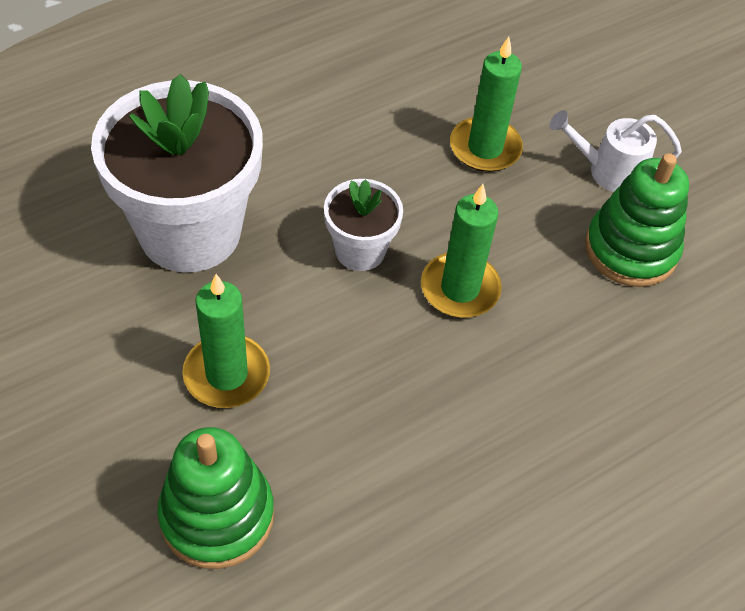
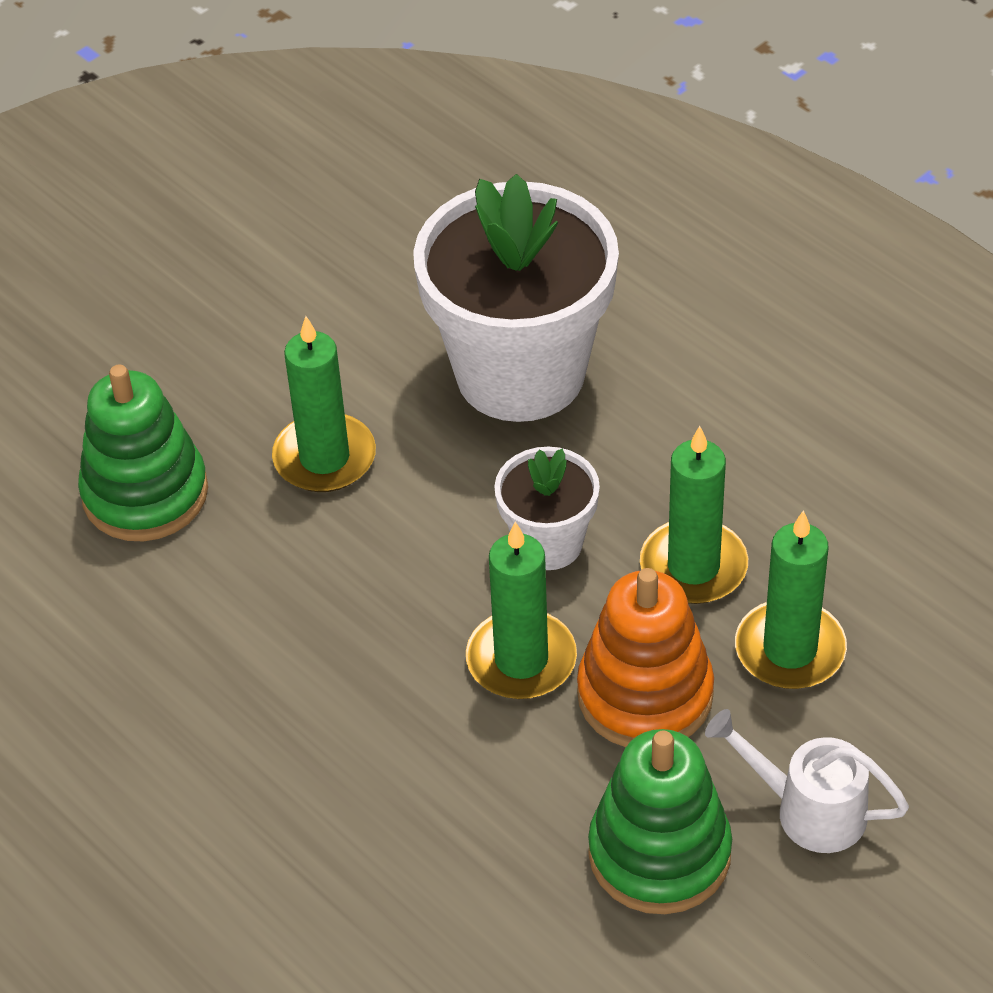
camera: 85 degrees right, 5 degrees down
white watering can [549,110,682,192] -> white watering can turned 60 degrees counterclockwise [705,709,909,853]
none -> orange stacking toy [577,568,714,747]
none -> green candle [640,426,748,604]

